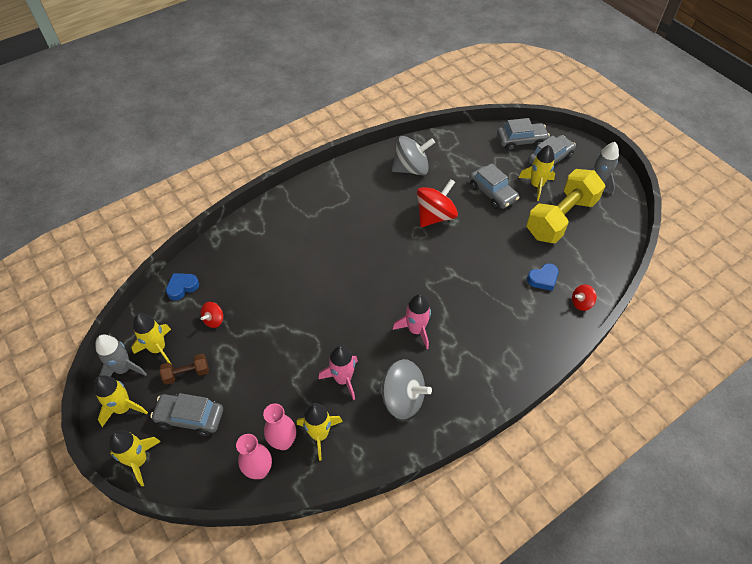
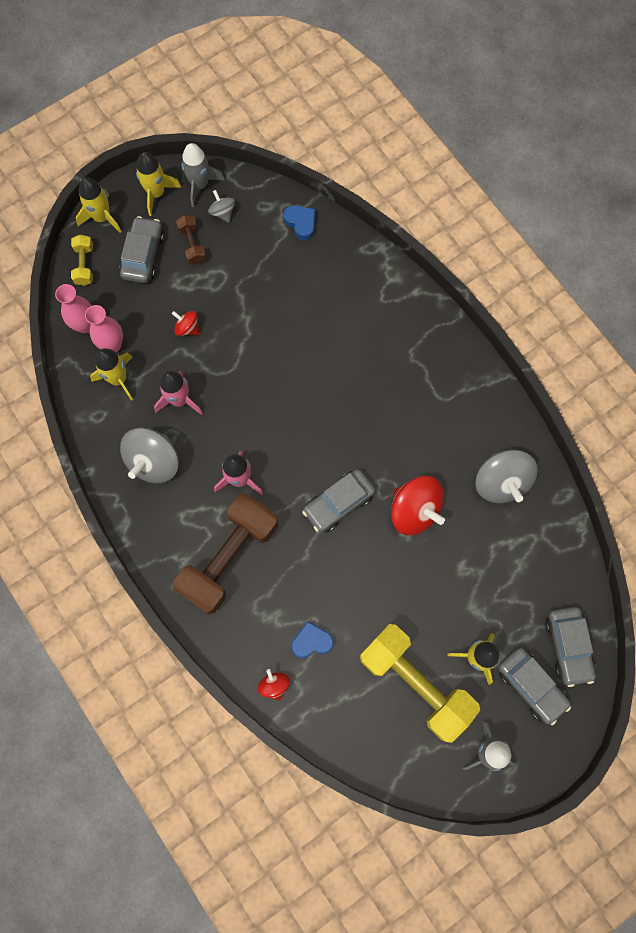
camera: 90 degrees right, 20 degrees up
yellow rocket [131,313,172,365] -> grey spinning top [208,190,235,223]
red spinning top [201,302,223,328] -> red spinning top moved to [172,311,199,336]
grey car [469,163,519,209] -> grey car moved to [302,469,375,532]
blue heart [527,263,559,291] -> blue heart turned 105 degrees clockwise [292,621,333,658]
none -> yellow dumbbell [71,235,93,286]
none -> brown dumbbell [173,493,278,615]

